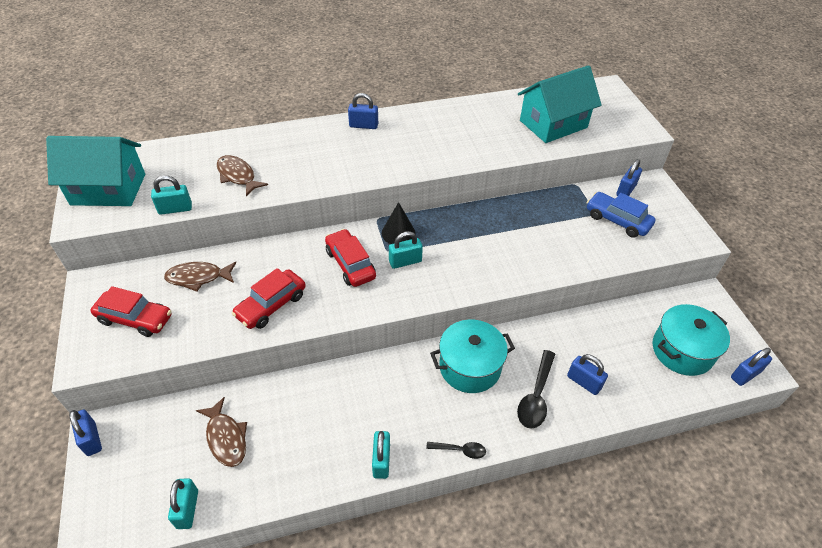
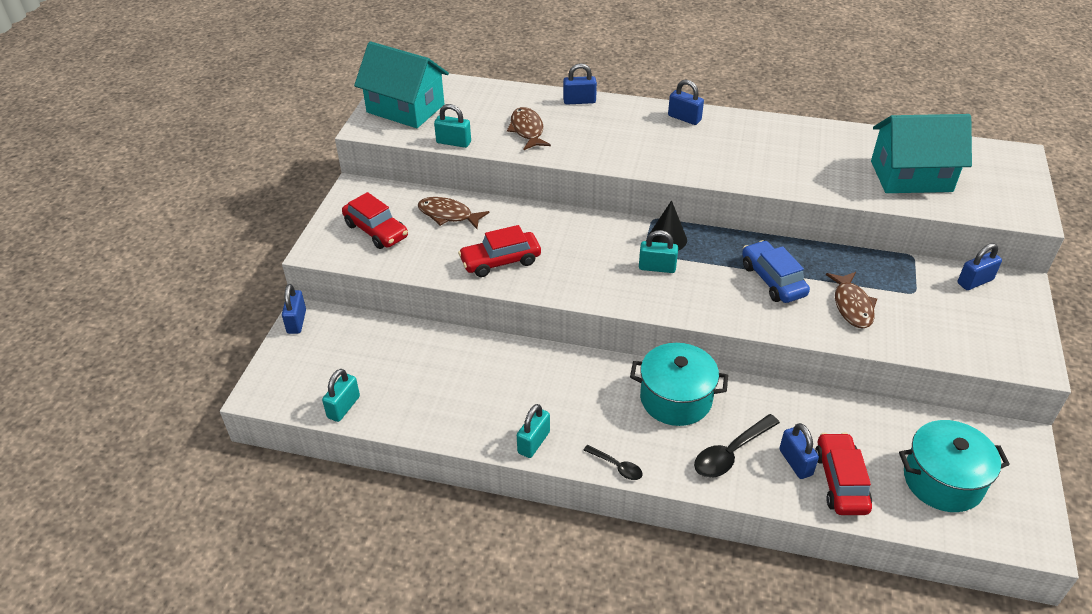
camera: 30 degrees right, 5 degrees down
brown fish [196,397,247,467] -> brown fish moved to [826,272,877,329]
red car [325,229,376,287] -> red car moved to [815,432,872,515]
blue car [587,192,656,238] -> blue car moved to [742,240,810,303]
blue padlock [731,348,772,386] -> blue padlock moved to [563,63,597,104]

